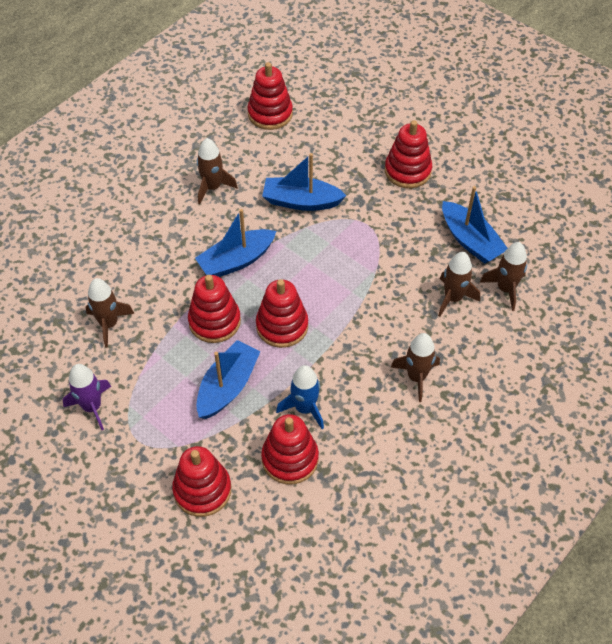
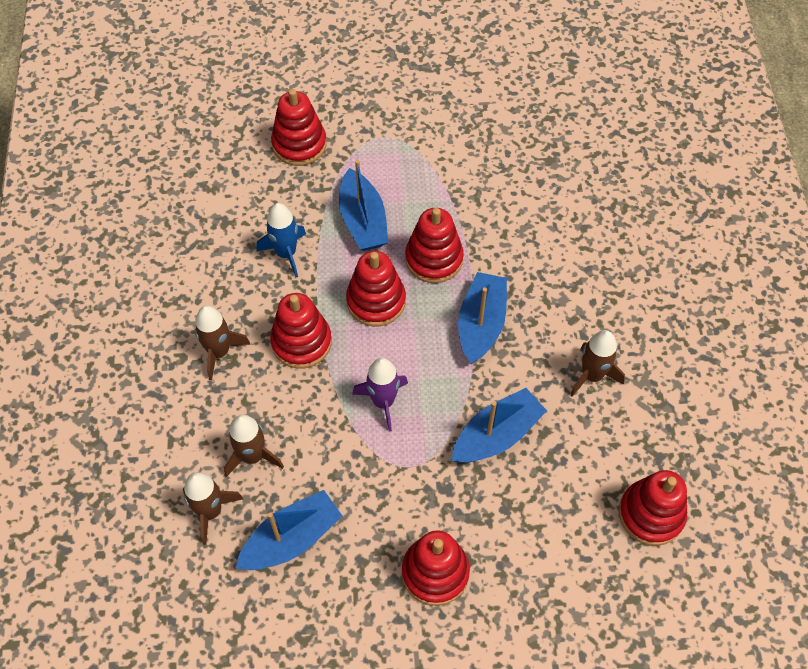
camera: 135 degrees right, 5 degrees up
purple rocket [63,364,111,430] -> purple rocket moved to [352,358,408,432]
brown rocket [86,278,135,347] -> none
red stacking toy [261,414,319,484] -> red stacking toy moved to [270,293,332,369]
blue boat [442,186,507,264] -> blue boat turned 135 degrees clockwise [236,490,342,570]

